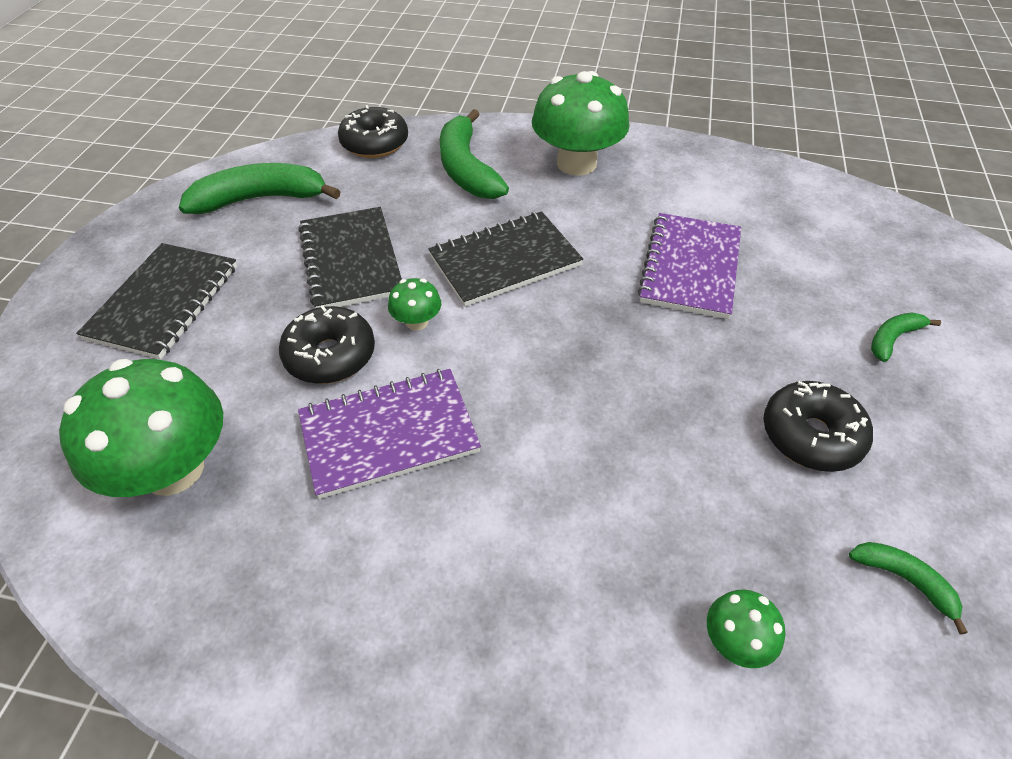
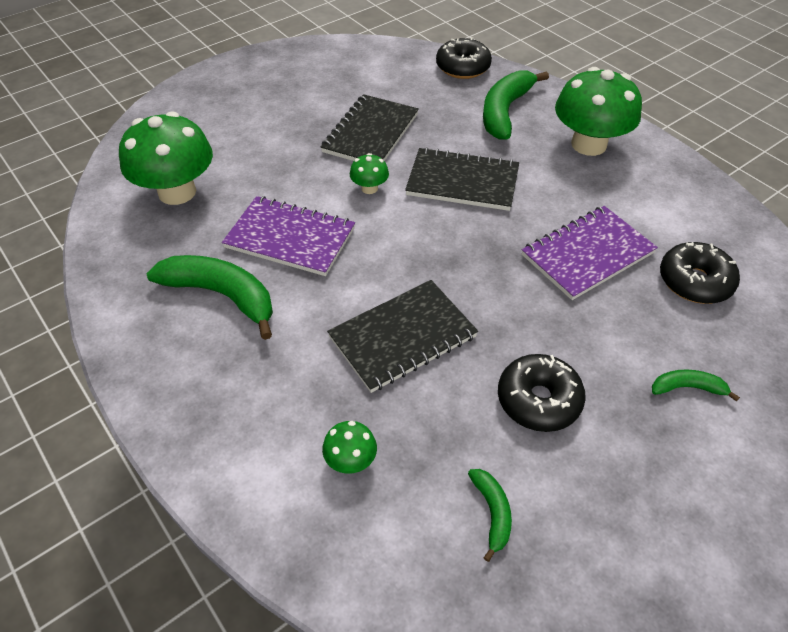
camera: 40 degrees right, 0 degrees up
black notebook [76,243,237,359] -> black notebook moved to [327,280,478,393]
green banana [179,163,341,214] -> green banana moved to [146,255,273,340]
black donut [279,305,375,384] -> black donut moved to [660,242,740,304]

